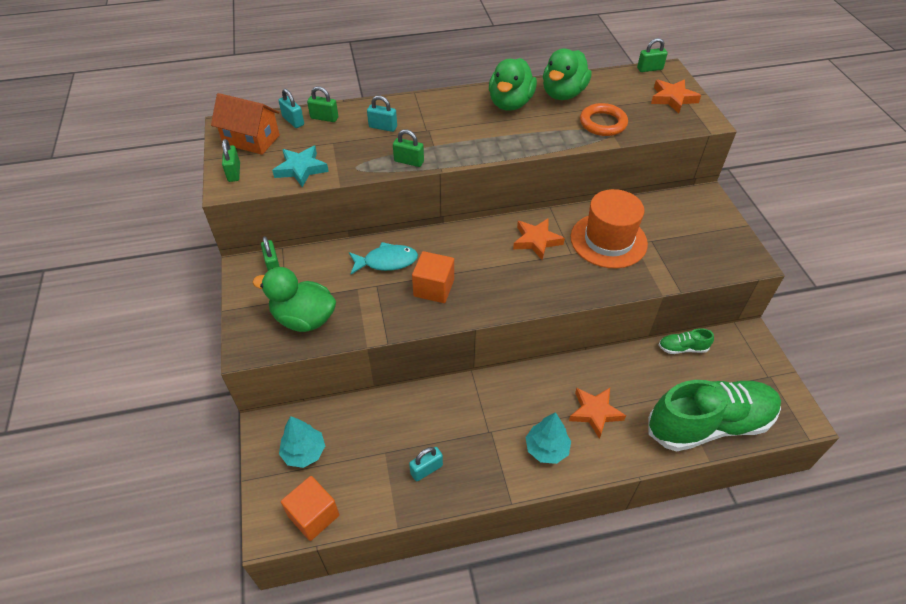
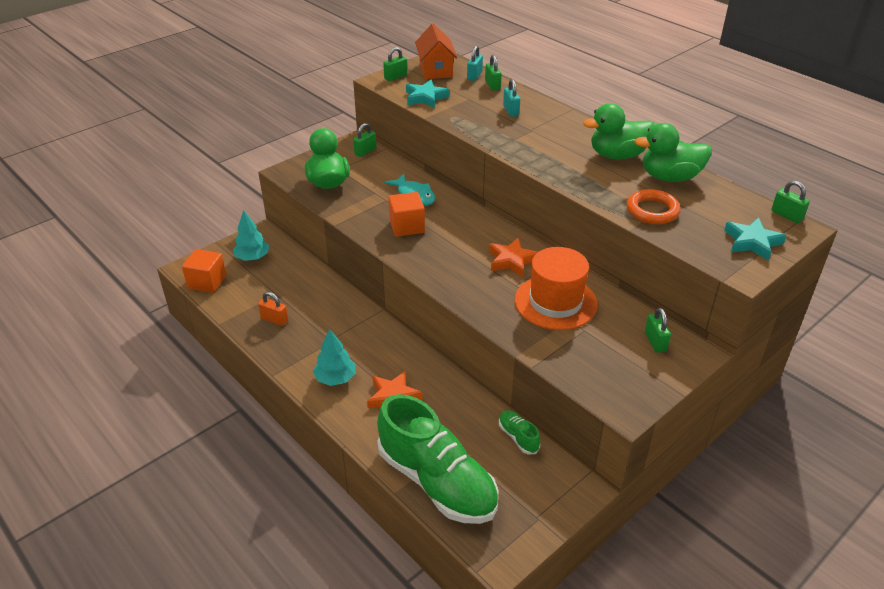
camera: 60 degrees right, 10 degrees down
green padlock [393,129,424,167] -> green padlock moved to [645,308,671,353]
turquoise padlock [409,447,443,481] -> orange padlock [258,292,288,326]
orange star [651,79,701,113] -> turquoise star [724,218,787,261]

